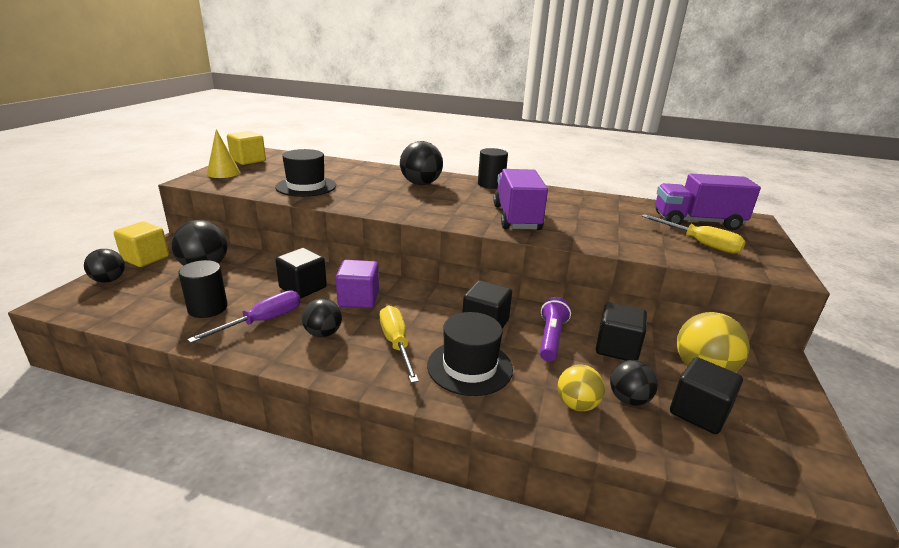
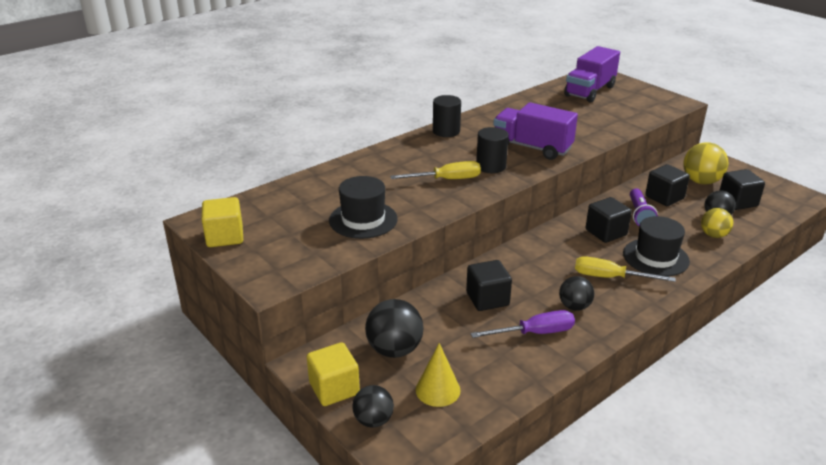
camera: 55 degrees left, 5 degrees up
black cylinder [178,260,228,318] -> black cylinder moved to [476,127,509,173]
purple screwdriver [187,290,301,343] -> purple screwdriver turned 90 degrees clockwise [470,310,575,338]
yellow cone [207,129,240,178] -> yellow cone moved to [416,343,461,407]
purple cube [336,260,379,308] -> none
black ball [400,141,443,185] -> none
purple flashlight [540,297,571,361] -> purple flashlight turned 135 degrees counterclockwise [630,188,658,227]
yellow screwdriver [642,214,746,254] -> yellow screwdriver moved to [390,161,481,179]

